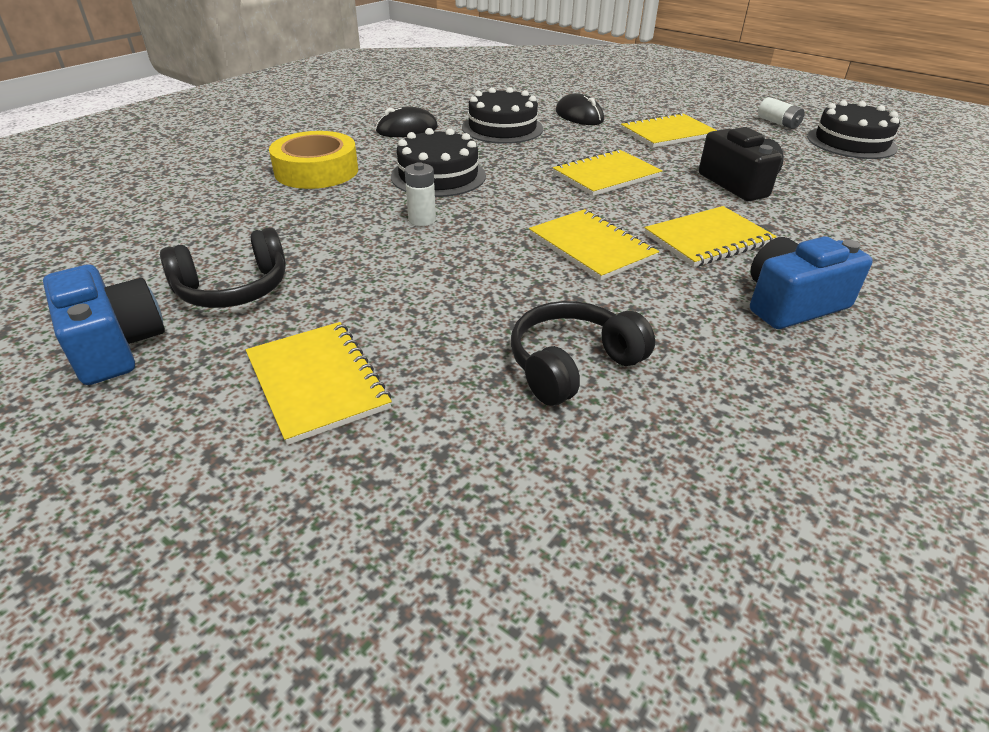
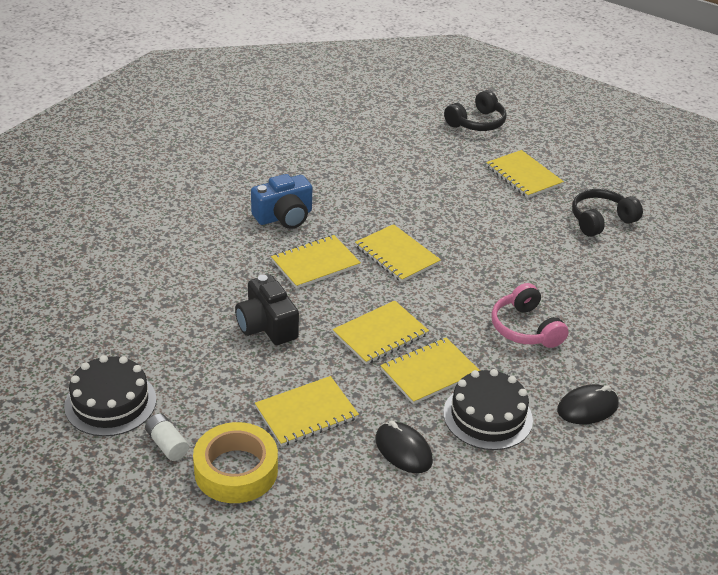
camera: 175 degrees right, 0 degrees up
blue camera [43,264,165,385] -> none
yellow tape [269,131,358,189] -> yellow tape moved to [193,422,278,503]
black cake [391,128,486,197] -> pink headphones [491,283,569,348]
white battery [405,162,436,226] -> none
black headphones [511,301,655,406] -> black headphones moved to [444,90,507,131]
none -> yellow notebook [380,337,480,404]

